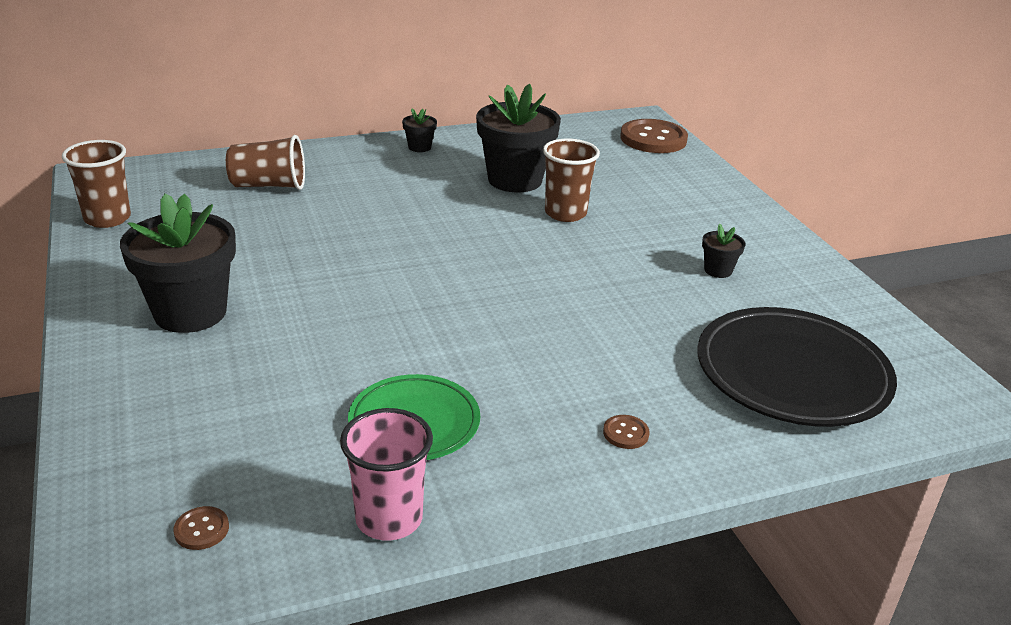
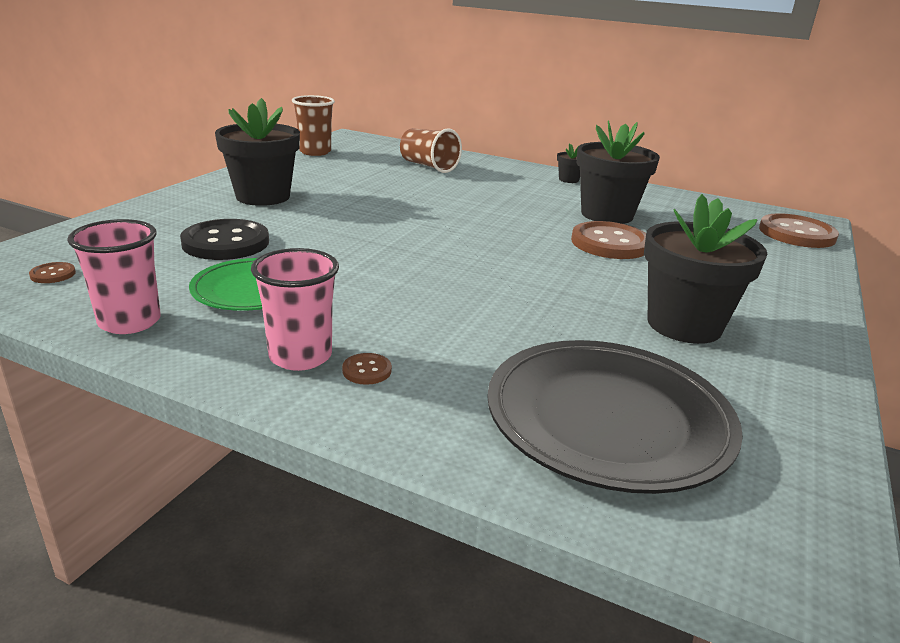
camera: 45 degrees right, 5 degrees down
brown cup [543,139,600,222] -> brown button [571,221,646,259]
black flower pot [702,224,745,278] -> black flower pot [644,194,768,344], size x2.26
none -> black button [180,219,269,260]
none -> pink cup [251,248,339,371]

